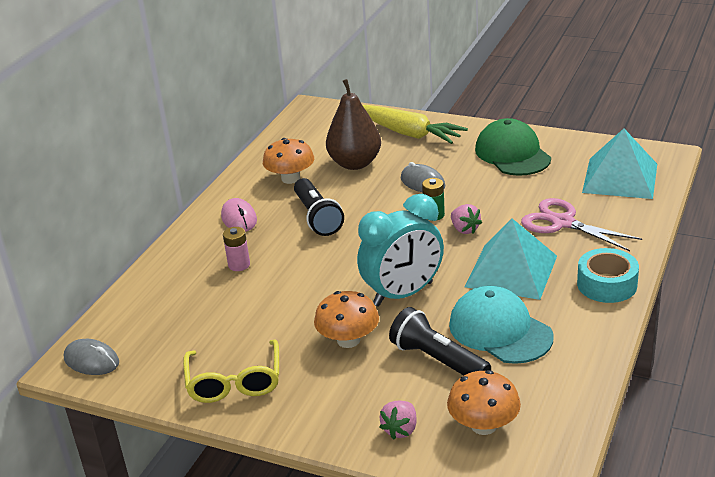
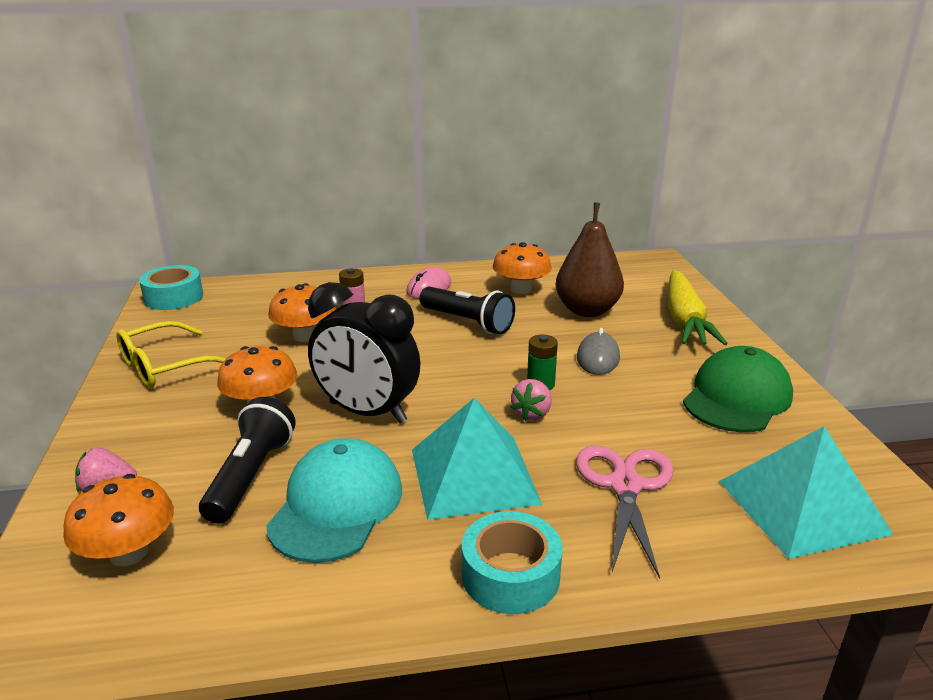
camera: 55 degrees right, 5 degrees down
grey mouse [64,339,119,375] -> turquoise tape [139,265,203,310]
black flashlight [294,178,344,236] -> black flashlight turned 90 degrees counterclockwise [419,287,515,334]
turquoise clock [357,194,444,307] -> black clock [308,282,420,423]
none -> orange mushroom [268,283,336,342]

